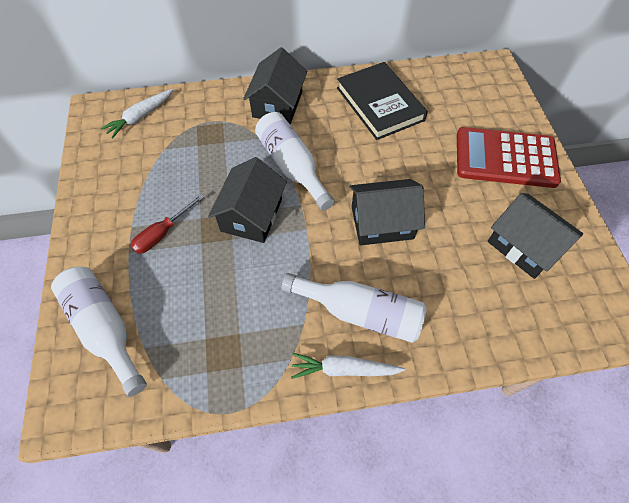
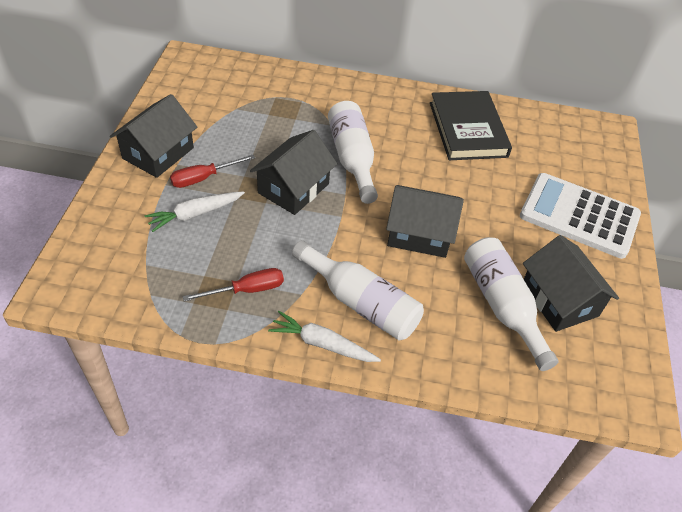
camera: 15 degrees right, 10 degrees down
white bottle [51,267,147,397] -> white bottle moved to [464,237,559,371]
white carrot [101,89,173,139] -> white carrot moved to [145,191,245,232]
black house [243,47,307,124] -> black house moved to [110,94,197,178]
red calculator [457,127,561,188] -> white calculator [520,173,641,259]
none -> red screwdriver [183,268,284,302]

